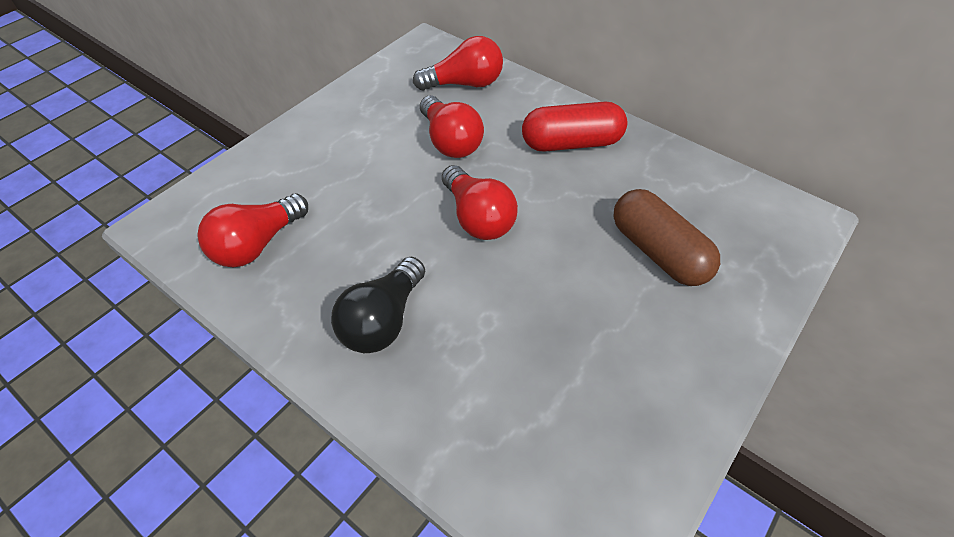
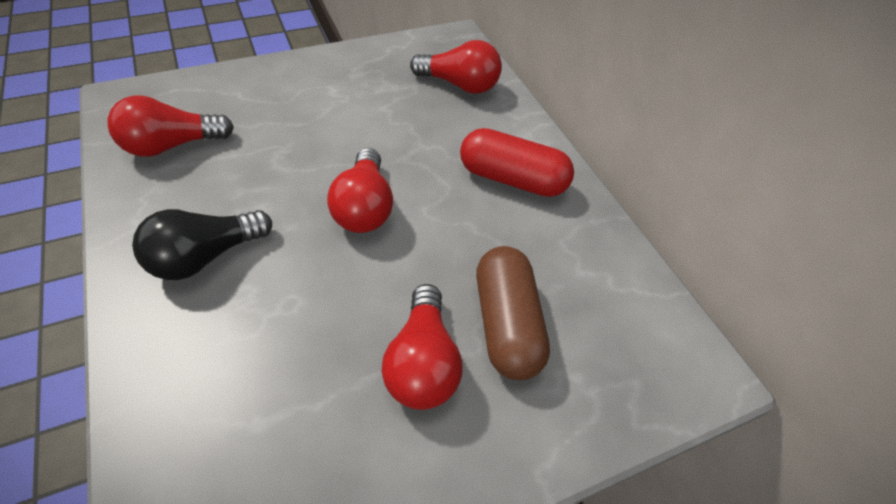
camera: 25 degrees right, 0 degrees up
red light bulb [420,95,484,158] -> red light bulb moved to [382,284,463,410]

